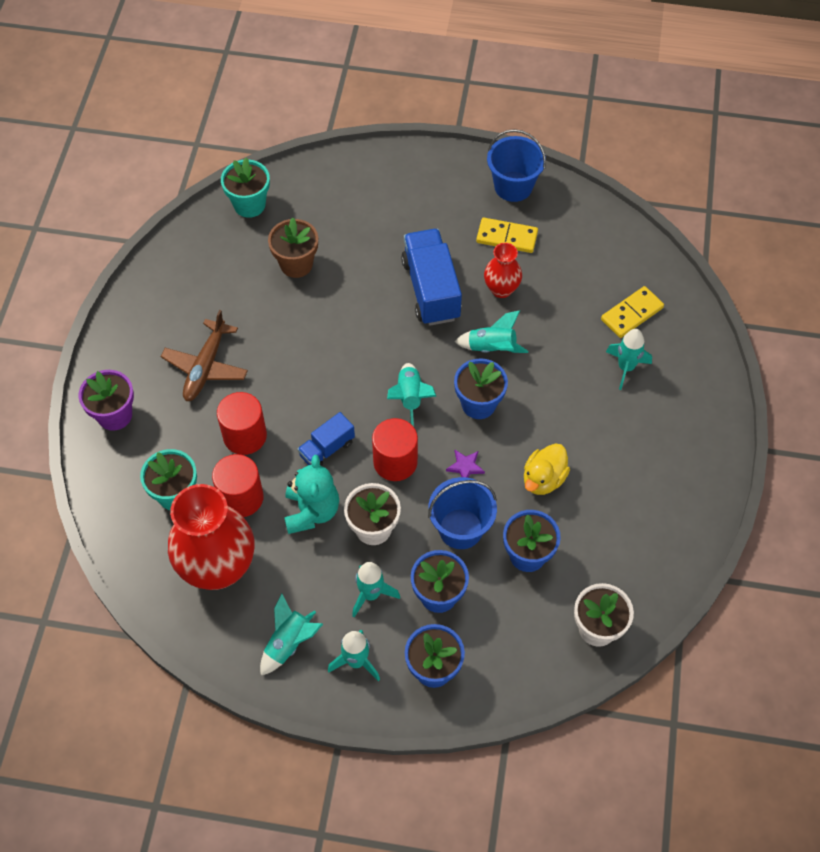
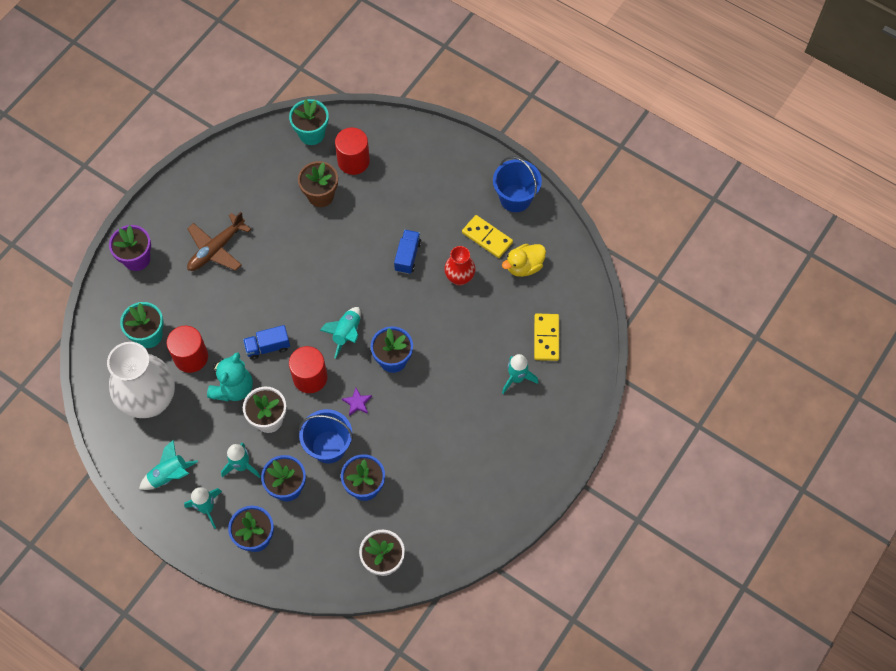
camera: 25 degrees right, 5 degrees up
red vase [168,484,254,590] -> white vase [107,342,175,418]
red cylinder [217,392,267,455] -> red cylinder moved to [335,127,370,175]
blue truck [401,229,462,326] -> blue truck [394,230,421,274], size x0.55
turquoise rocket [454,310,528,353] -> none
yellow duck [524,443,570,495] -> yellow duck moved to [502,244,546,277]
yellow domino [601,286,664,338] -> yellow domino turned 75 degrees counterclockwise [534,314,559,361]

